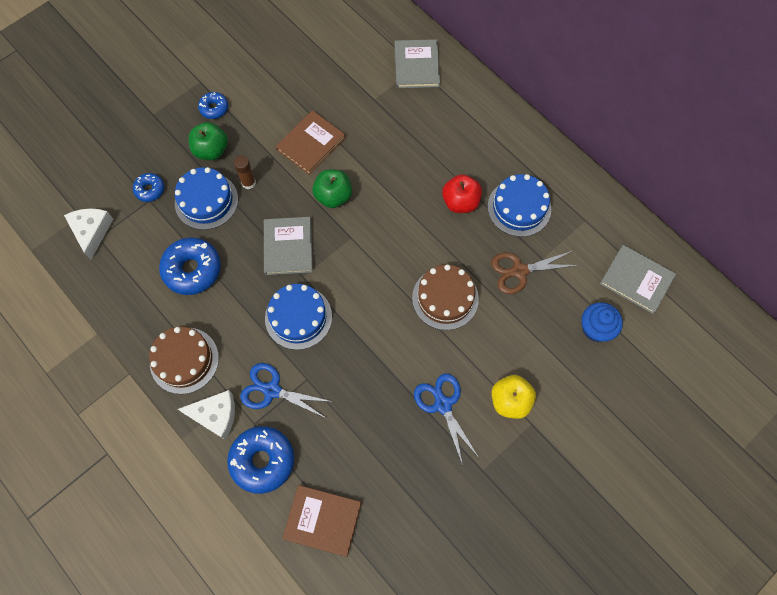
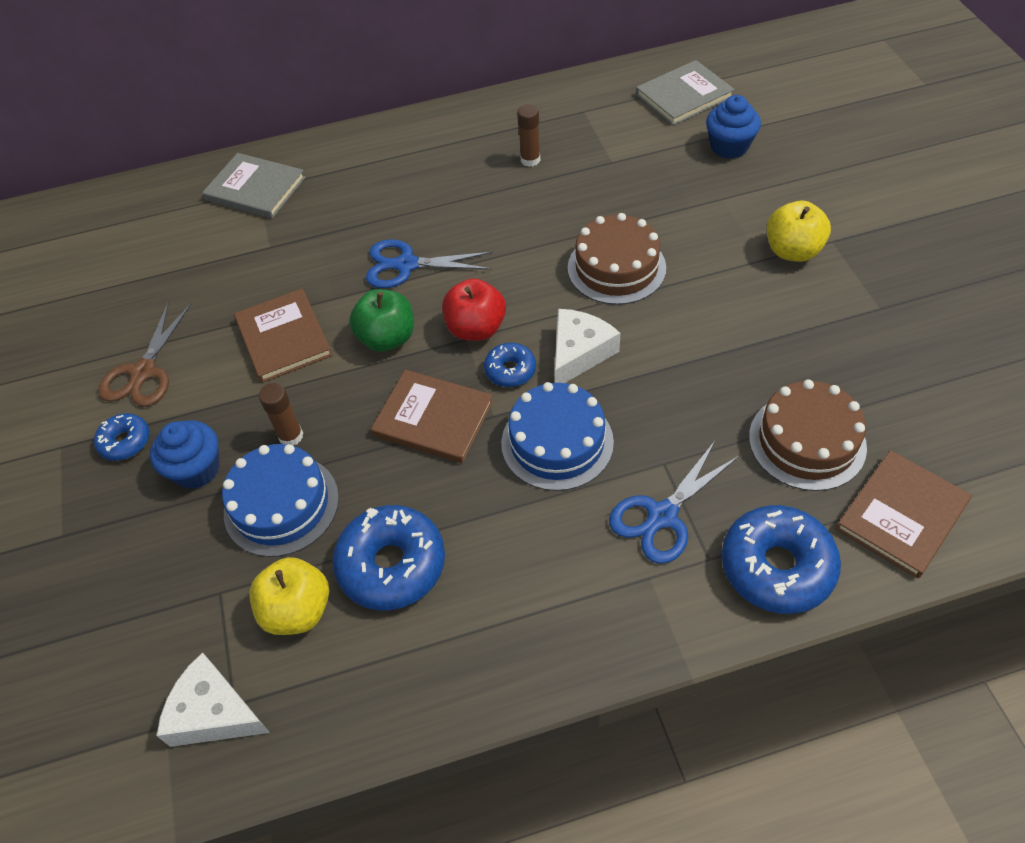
camera: 60 degrees left, 15 degrees down
blue donut [133,173,164,202] -> blue donut moved to [484,343,536,387]
brown cake [149,326,219,394] -> brown cake moved to [749,379,867,491]
white cheese [178,390,235,440] -> white cheese moved to [555,309,620,383]
green apple [188,122,228,160] -> blue cupcake [150,420,220,489]
grey book [264,217,313,275] -> brown book [371,370,493,463]
blue scissors [414,374,479,466] -> blue scissors moved to [366,239,493,288]
red apple [442,174,482,213] -> red apple moved to [442,278,506,341]
blue cake [488,174,551,237] -> brown glue stick [517,104,540,167]
brown scissors [491,251,579,294] -> brown scissors moved to [98,302,191,407]
none -> yellow apple [249,557,329,635]

